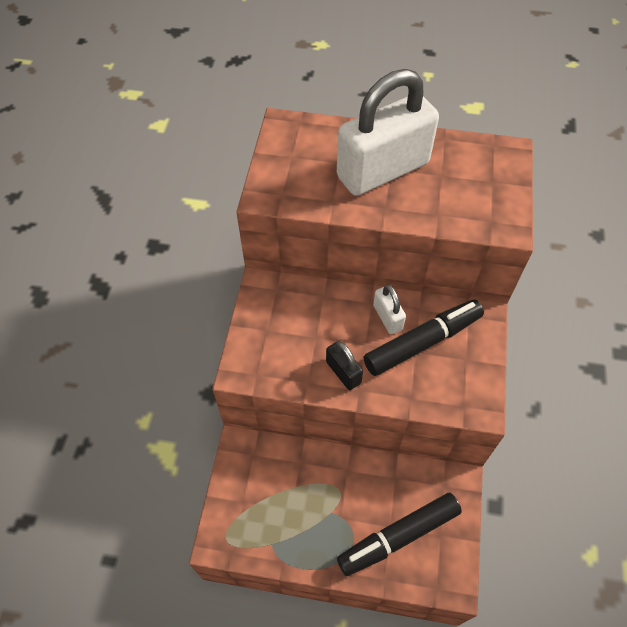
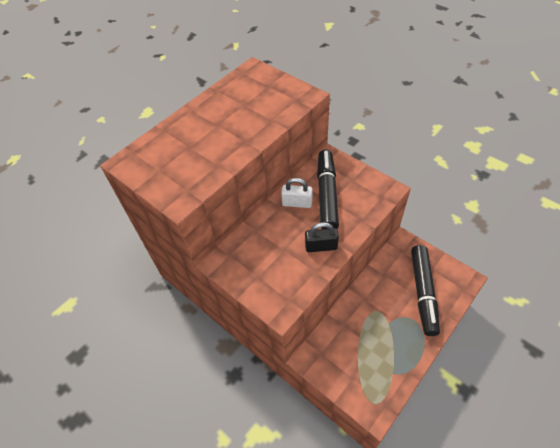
camera: 55 degrees left, 5 degrees down
white padlock [337,69,439,196] -> none

